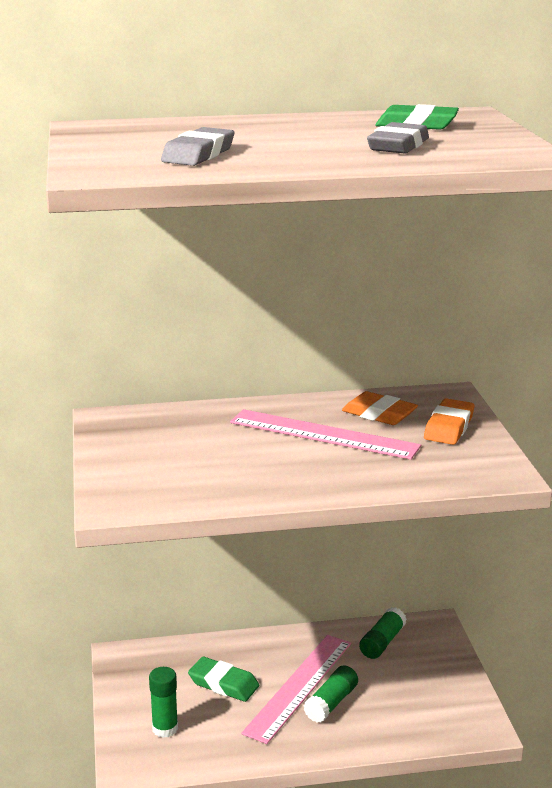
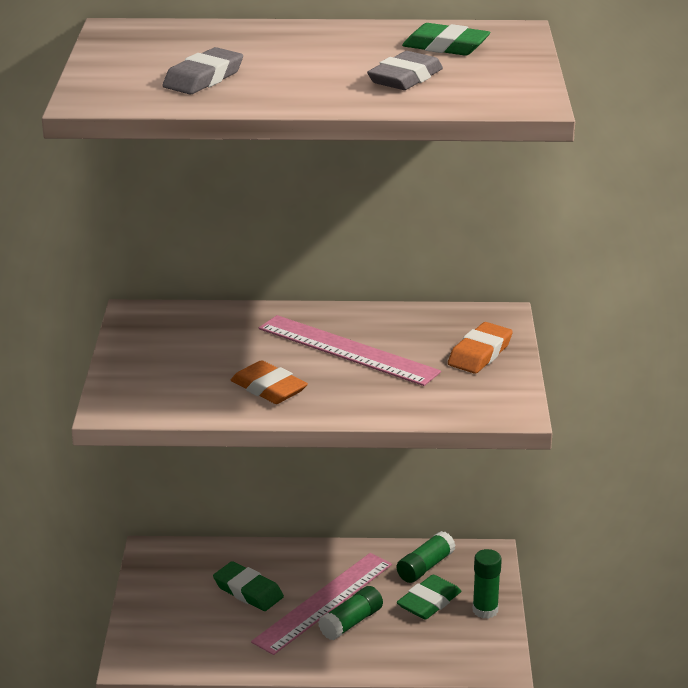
camera: 10 degrees right, 5 degrees up
green glue stick [149,667,178,738] -> green glue stick moved to [473,549,502,619]
orange eraser [342,391,418,425] -> orange eraser moved to [231,360,308,404]
none -> green eraser [397,575,461,619]

